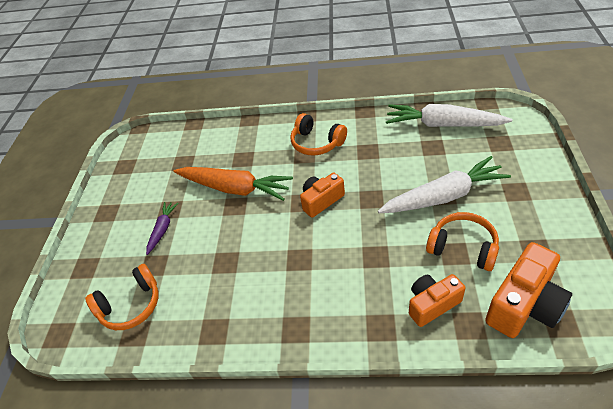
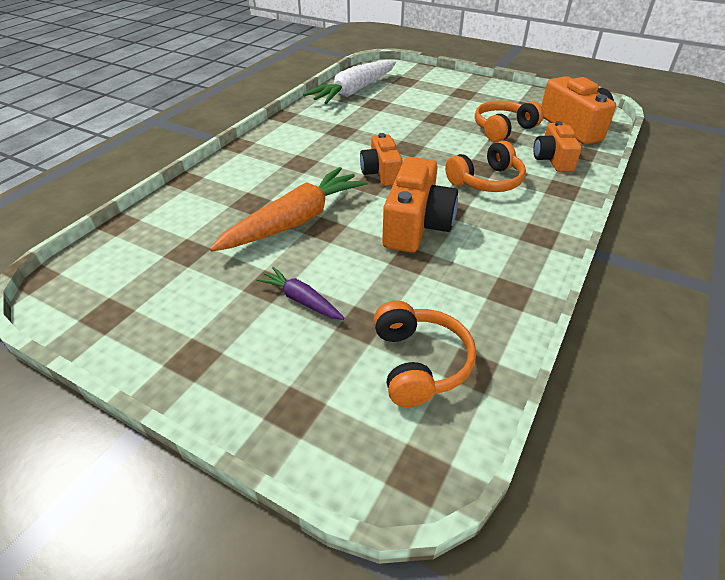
camera: 70 degrees left, 5 degrees down
orange headphones [290,113,347,155] -> orange headphones moved to [445,141,526,192]
white carrot [378,156,511,213] -> none
none -> orange camera [382,157,458,253]

